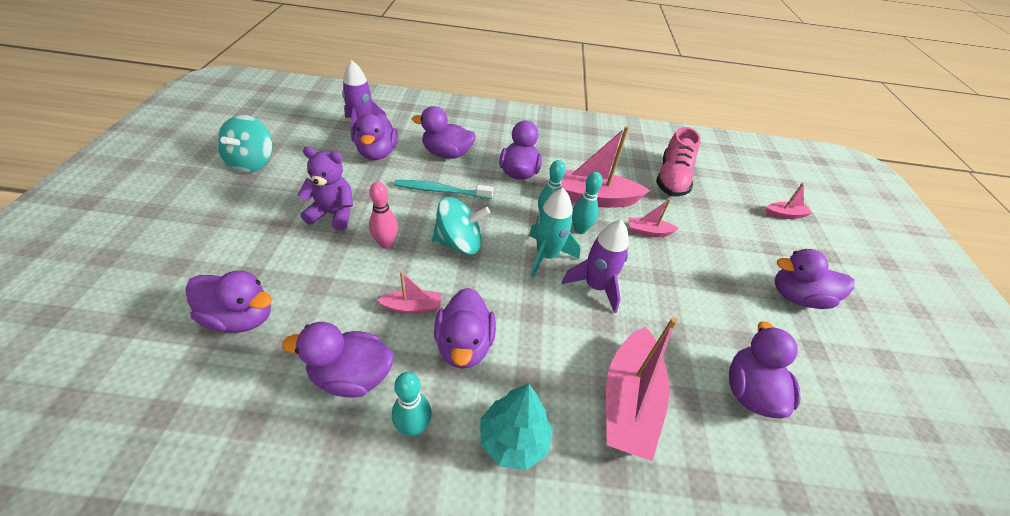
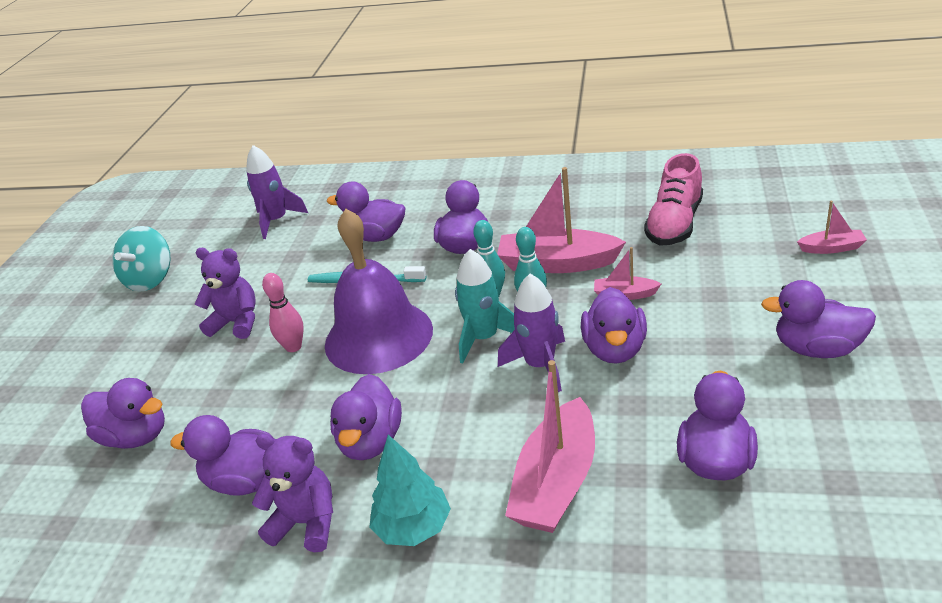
camera: 15 degrees right, 10 degrees down
purple duck [354,113,398,160] -> purple duck moved to [581,287,647,364]
pink boat [377,271,441,314] -> none
turquoise bowling pin [392,372,432,437] -> purple teddy bear [252,434,333,552]
turquoise spinning top [432,197,490,255] -> purple bell [325,209,433,374]

